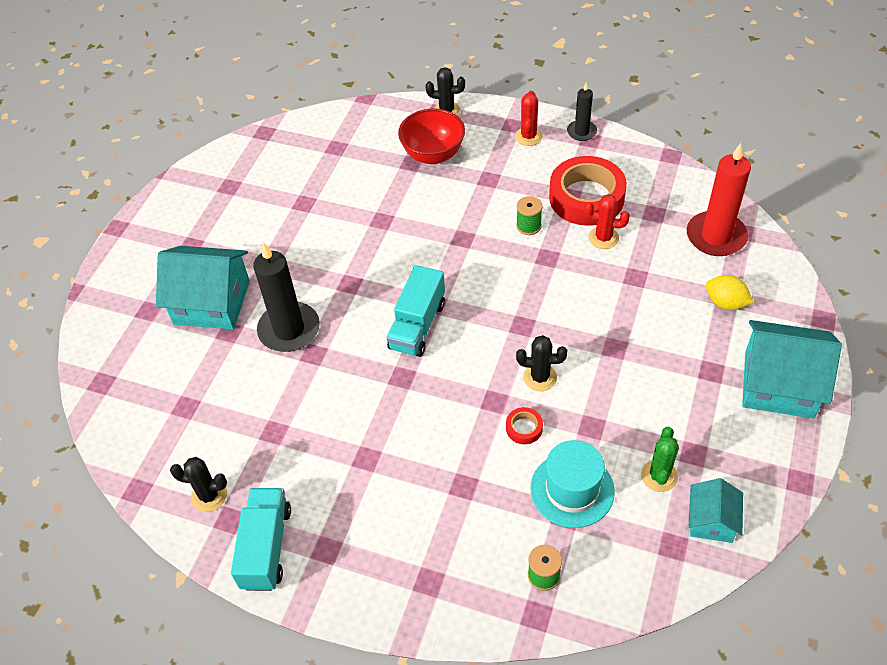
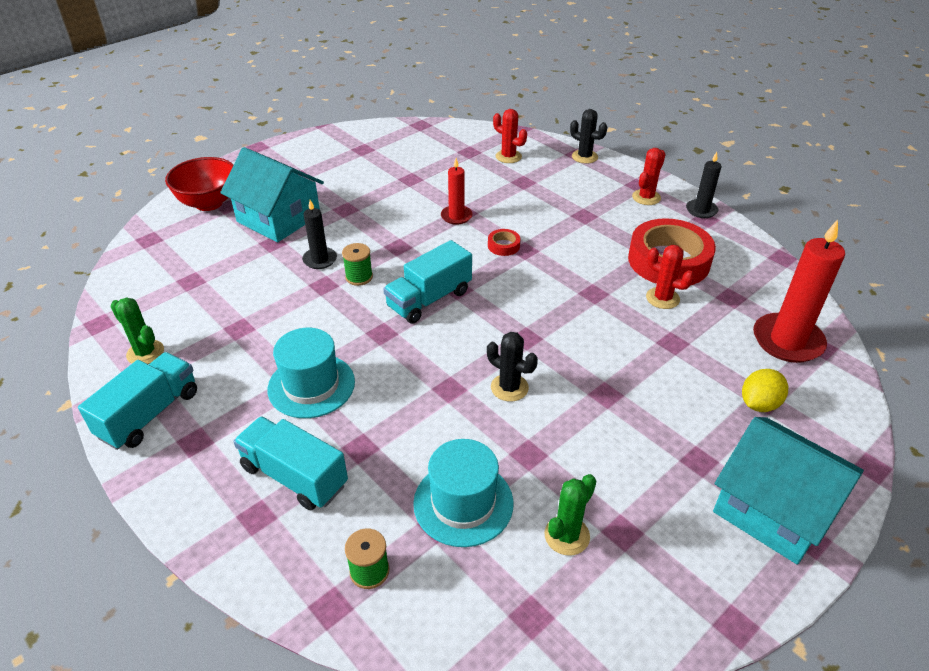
camera: 25 degrees right, 10 degrees down
black cactus [170,457,227,512] -> green cactus [110,297,164,364]
black candle [253,242,320,352] -> black candle [302,200,337,269], size x0.55
red bowl [398,109,465,164] -> red bowl moved to [165,157,234,211]
red tape [506,407,543,444] -> red tape moved to [488,229,521,256]
green spool [516,196,543,235] -> green spool moved to [342,243,373,286]
turquoise house [689,478,743,543] -> none
yellow lemon [706,275,753,310] -> yellow lemon turned 75 degrees clockwise [742,369,788,412]
none -> turquoise truck [233,416,348,510]
none -> turquoise hat [267,328,355,418]
none -> red candle [441,158,473,225]
none -> red cactus [493,109,527,163]

